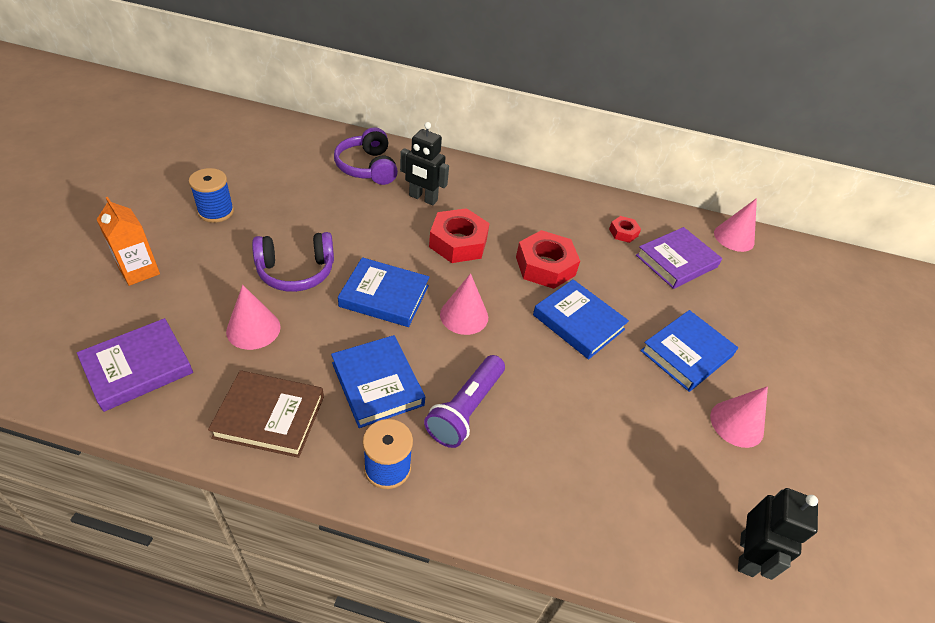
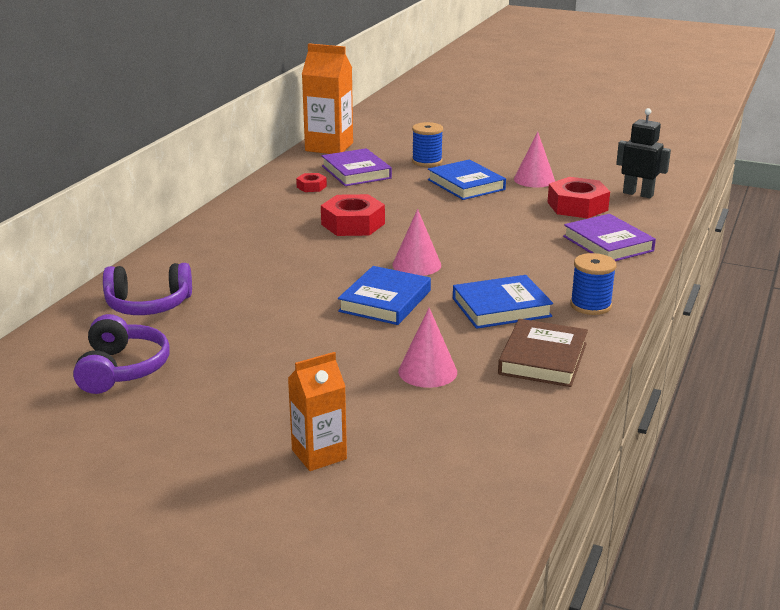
camera: 75 degrees left, 20 degrees down
purple book [77,318,193,412] -> purple book moved to [563,214,656,261]
blue spool [189,168,234,223] -> blue spool moved to [412,122,443,167]
purple headphones [252,232,334,292] -> purple headphones moved to [73,314,170,394]
black robot [400,122,449,205] -> none
purple flashlight [424,355,505,448] -> none
red nut [429,208,490,263] -> red nut moved to [547,177,610,218]
blue book [533,279,629,359] -> none
pink cone [714,198,757,252] -> orange carton [302,43,353,154]

